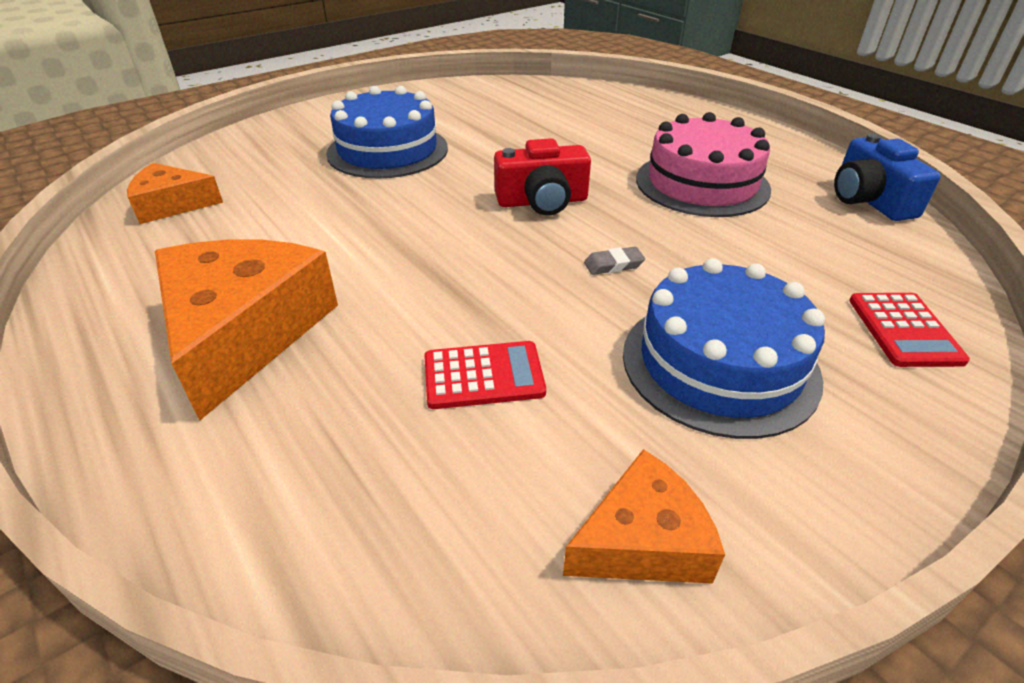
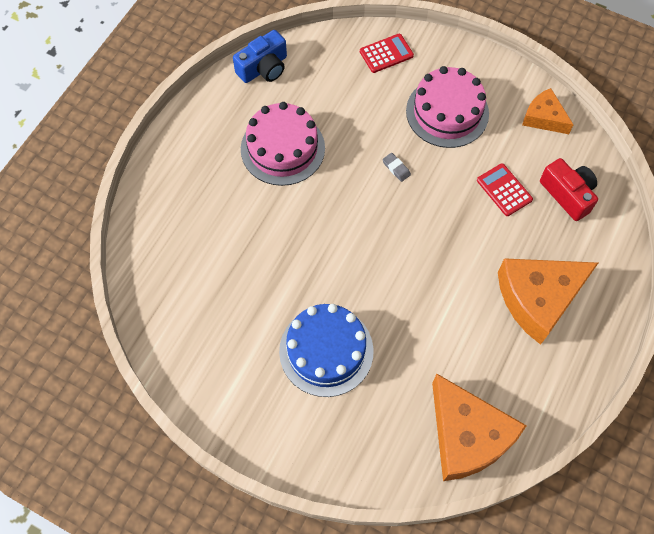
camera: 115 degrees left, 25 degrees up
orange cheese [127,163,223,224] -> orange cheese [432,374,527,481], size x1.79
red camera [494,138,591,216] -> red camera moved to [540,158,598,221]
blue cake [623,258,825,439] -> pink cake [406,66,489,148]

